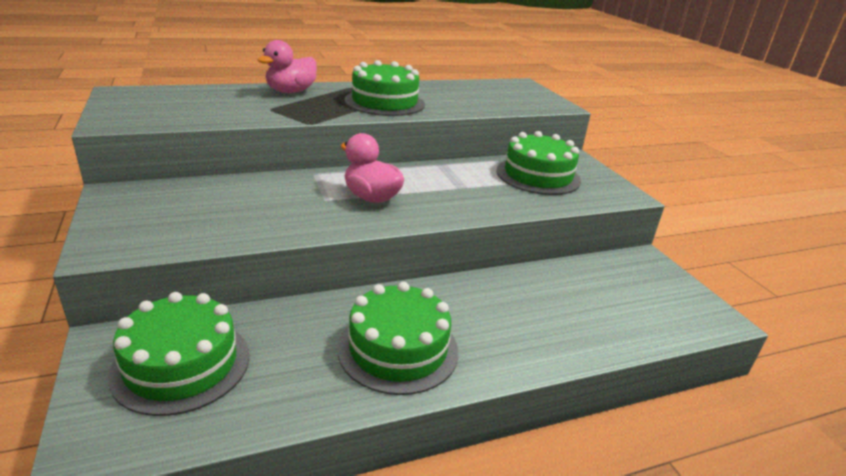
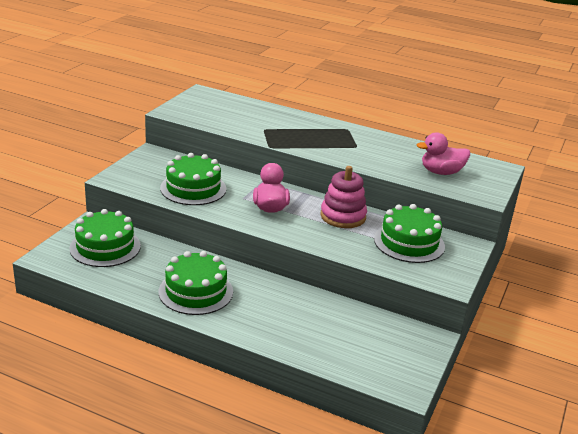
camera: 45 degrees right, 0 degrees up
pink duck [258,40,317,93] -> pink duck moved to [417,132,470,175]
green cake [344,60,425,116] -> green cake moved to [160,153,226,205]
none -> pink stacking toy [320,166,367,228]

